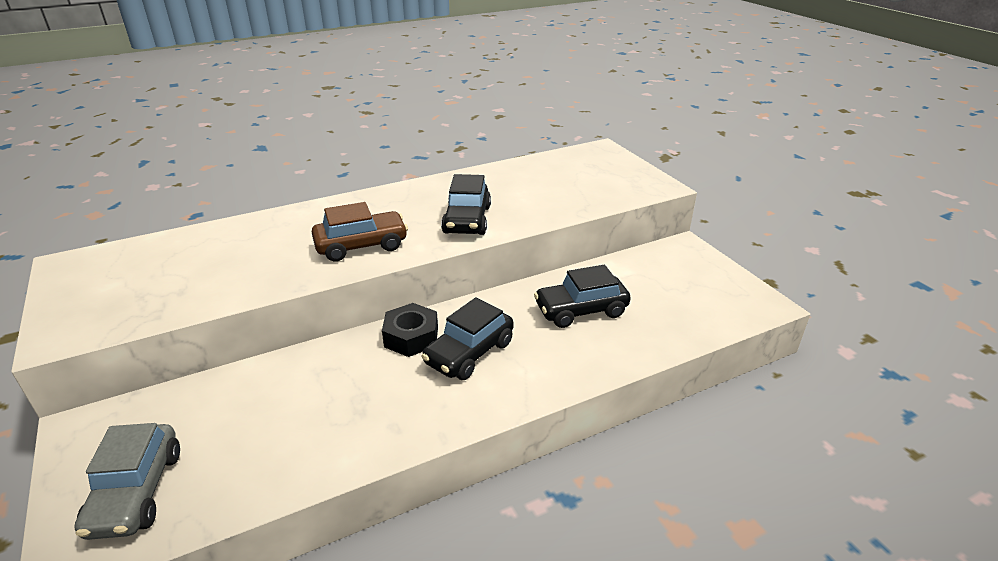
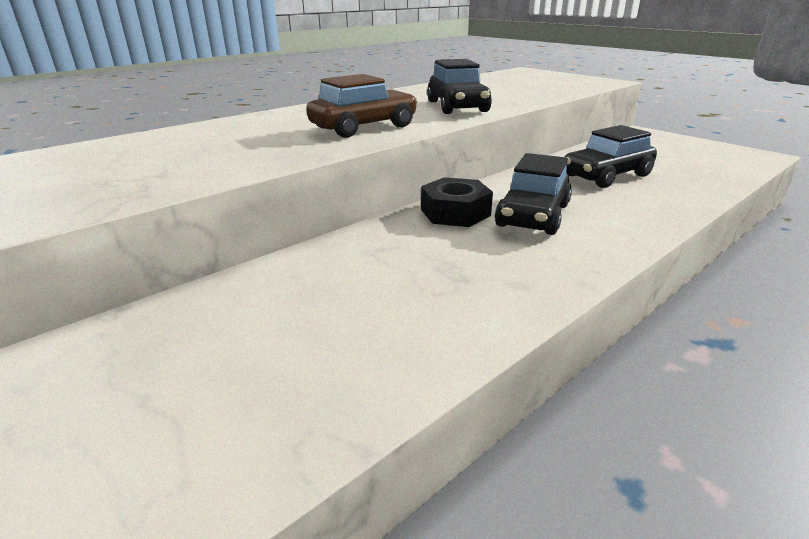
camera: 15 degrees left, 5 degrees down
grey car [74,423,180,540] -> none

